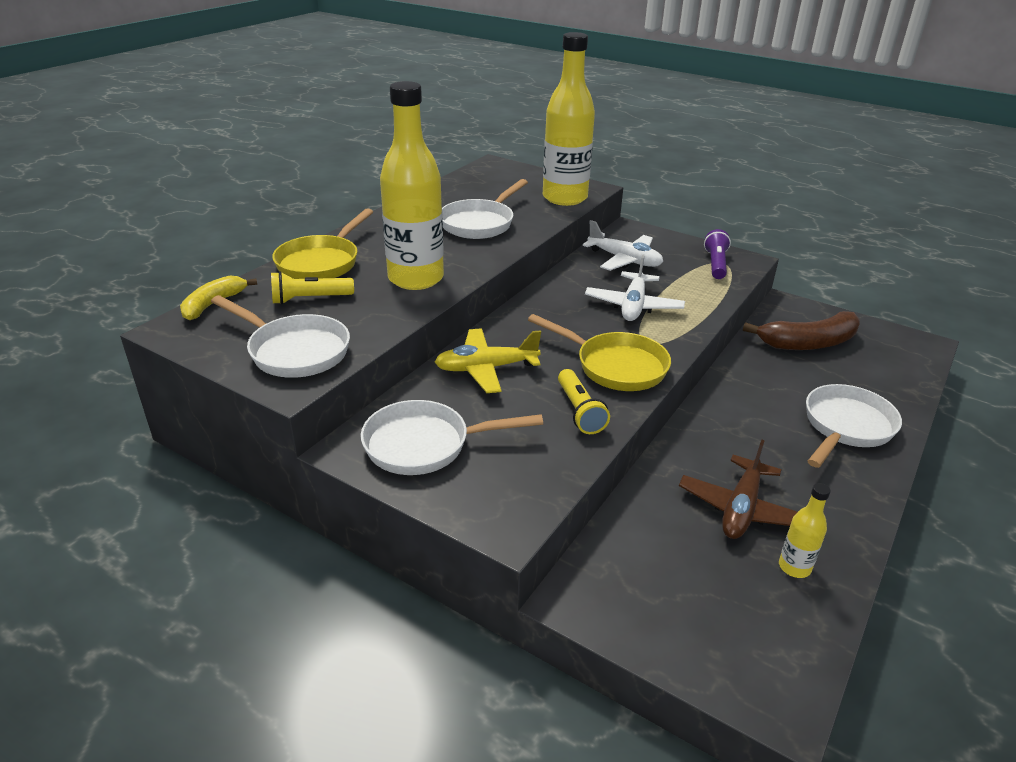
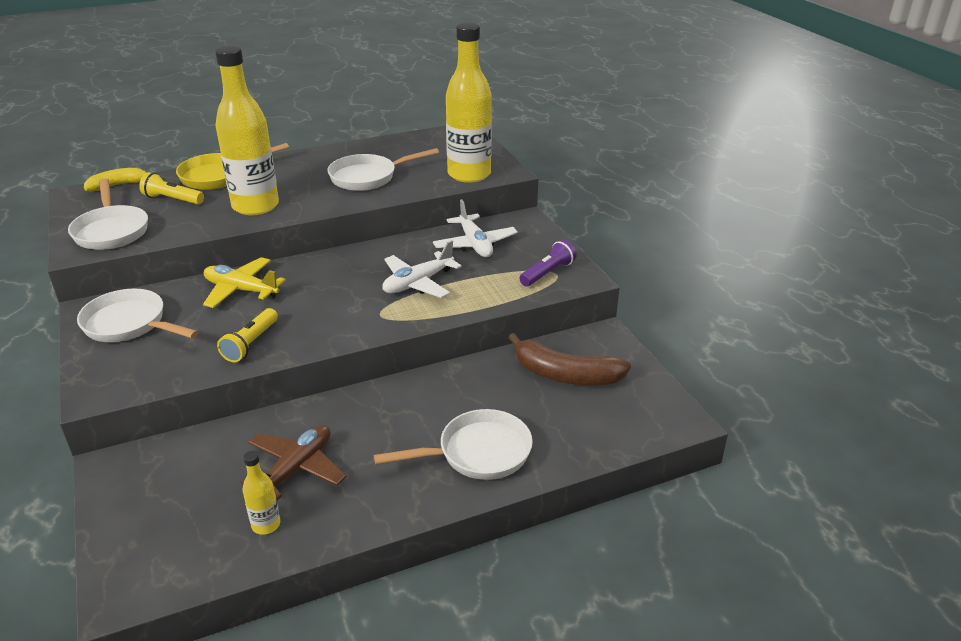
camera: 35 degrees right, 0 degrees up
yellow pan [528,314,671,391] -> none
brown plane [679,440,797,539] -> brown plane turned 150 degrees clockwise [240,425,346,501]

